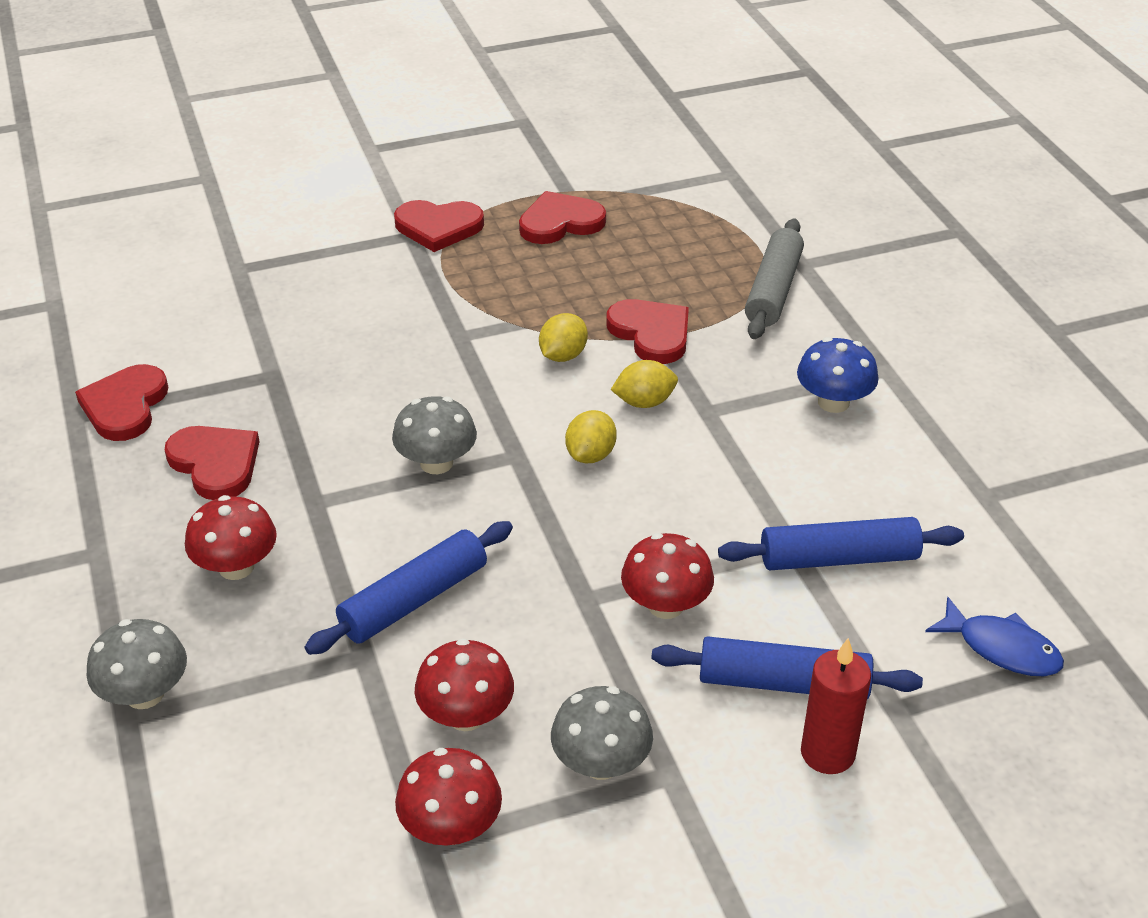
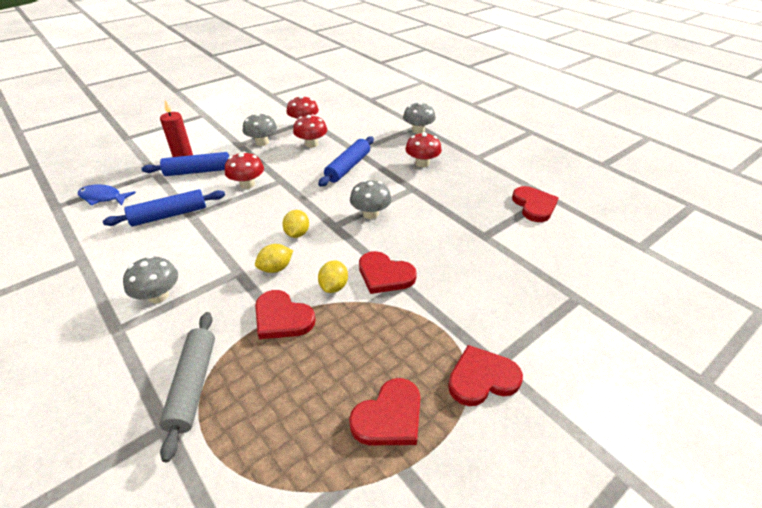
camera: 160 degrees right, 0 degrees up
red heart [165,426,260,500] -> red heart moved to [359,251,417,294]
blue mushroom [797,337,879,413] -> grey mushroom [123,256,178,303]

